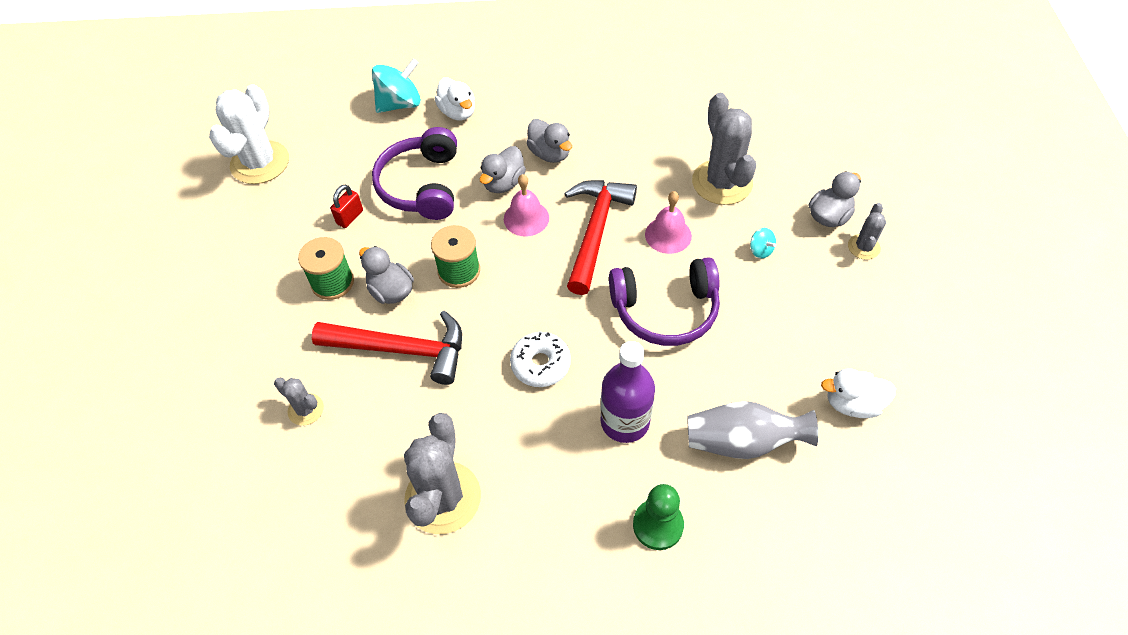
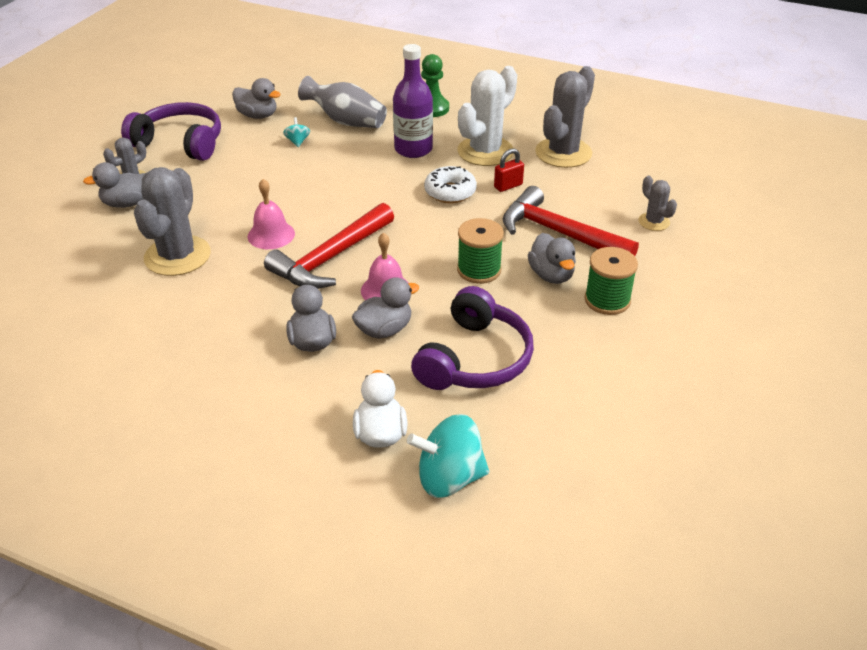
camera: 155 degrees left, 15 degrees down
white cactus [209,84,289,184] -> white cactus moved to [458,66,517,166]
red padlock [330,185,363,228] -> red padlock moved to [494,148,524,192]
purple headphones [609,257,720,346] -> purple headphones moved to [121,102,221,161]
turquoise spinning top [750,228,776,259] -> turquoise spinning top moved to [283,117,310,147]
white duck [821,368,896,418] -> grey duck [232,78,281,119]

